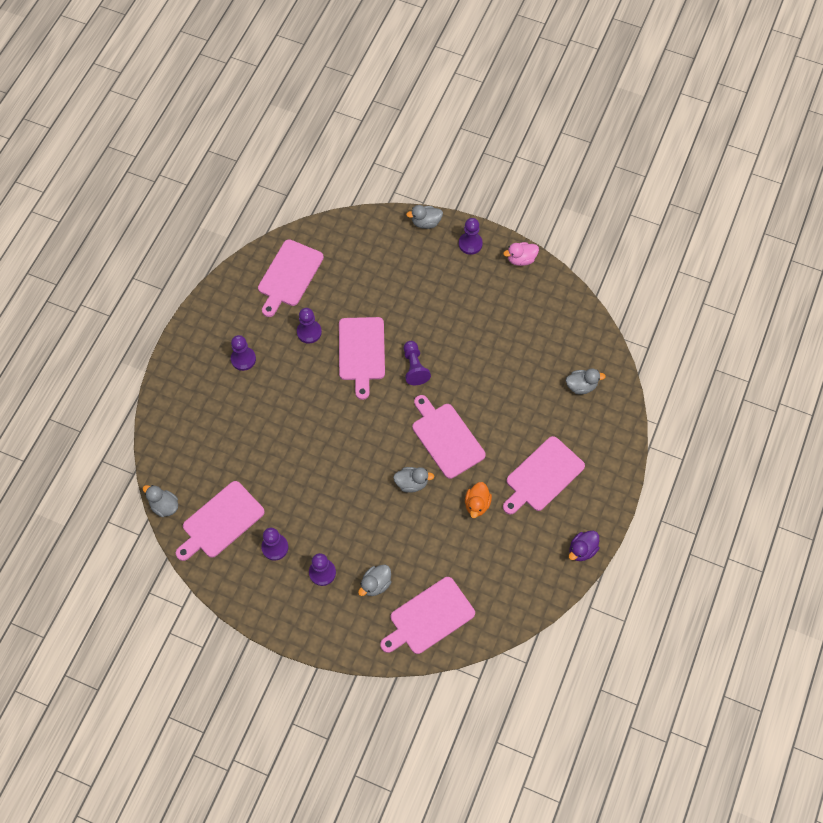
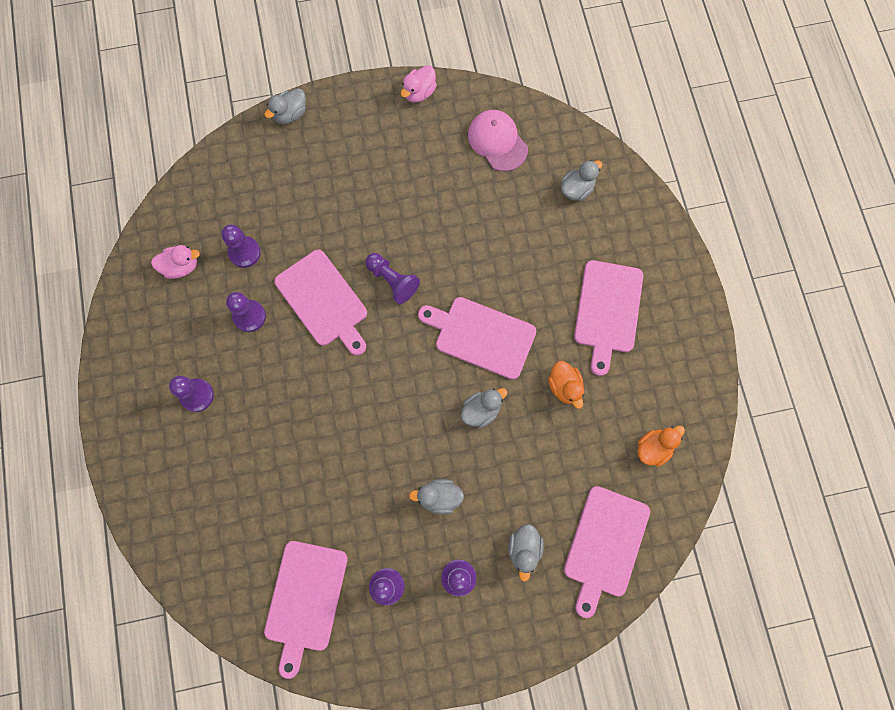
camera: 35 degrees left, 10 degrees up
grey duck [142,485,178,517] -> grey duck moved to [409,479,464,514]
pink cutting board [258,239,324,317] -> pink duck [151,245,200,279]
purple pawn [459,218,483,255] -> purple pawn moved to [221,224,261,268]
purple duck [569,531,599,561] -> none
none -> pink cap [468,110,528,171]
none -> orange duck [637,426,685,467]

